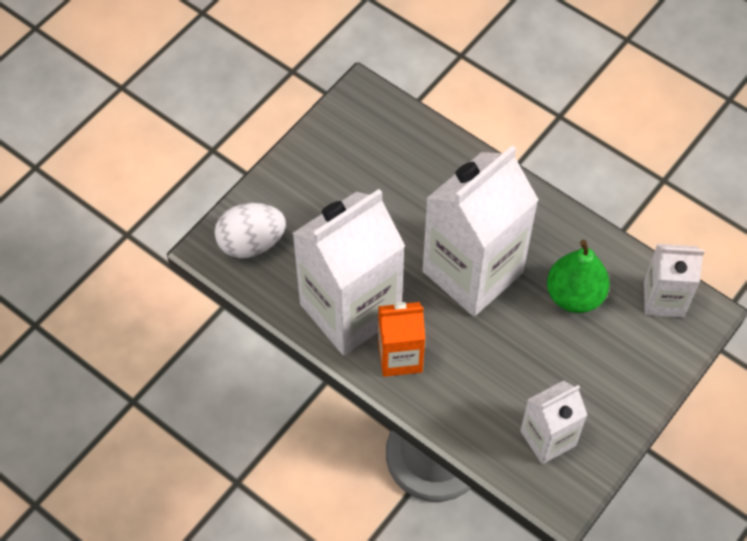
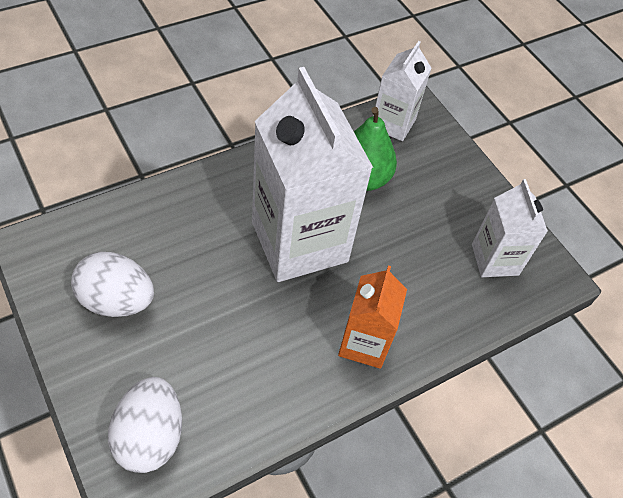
camera: 75 degrees left, 5 degrees down
white carton [292,189,405,356] -> none
none -> white egg [71,252,154,317]

